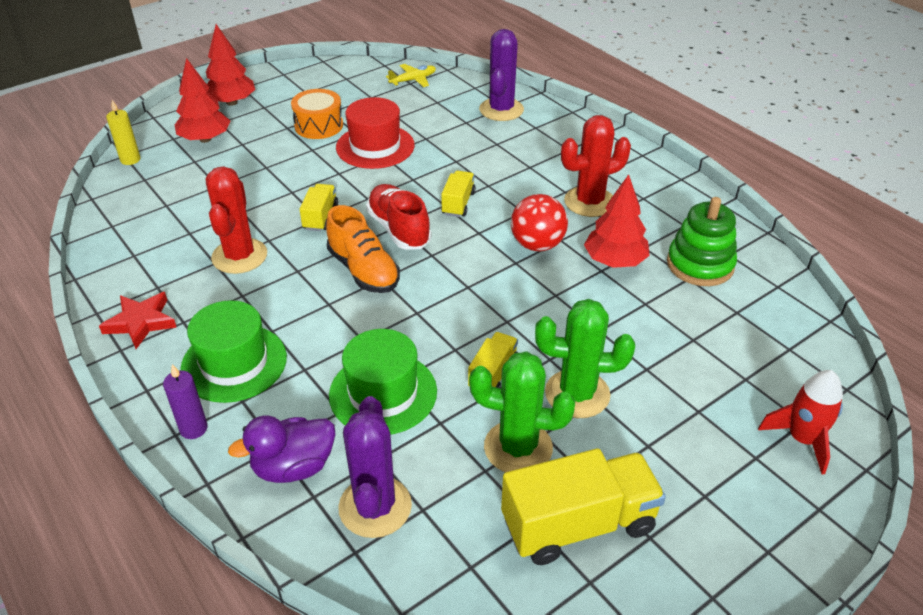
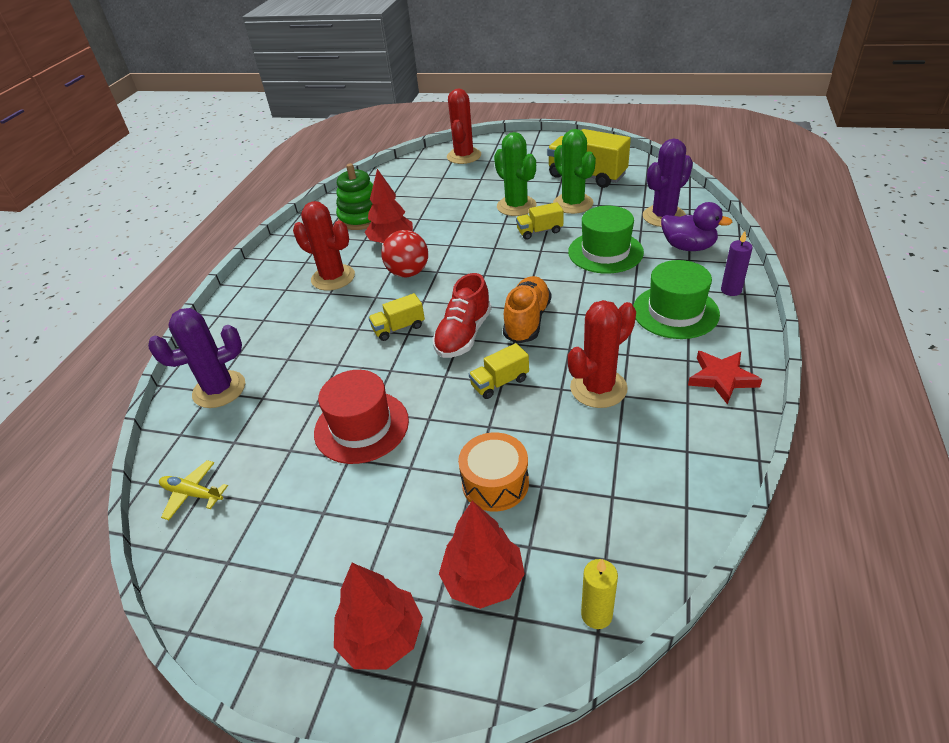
camera: 125 degrees left, 0 degrees up
orange drum [291,89,343,139] -> orange drum moved to [458,432,529,511]
red rocket [758,370,843,475] -> red cactus [447,88,481,164]

